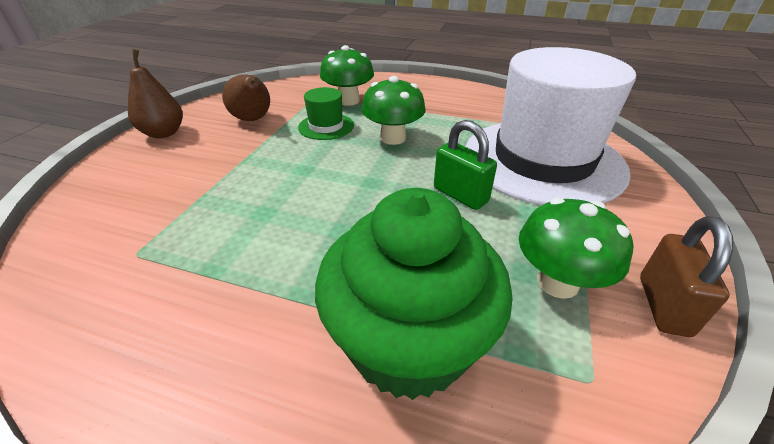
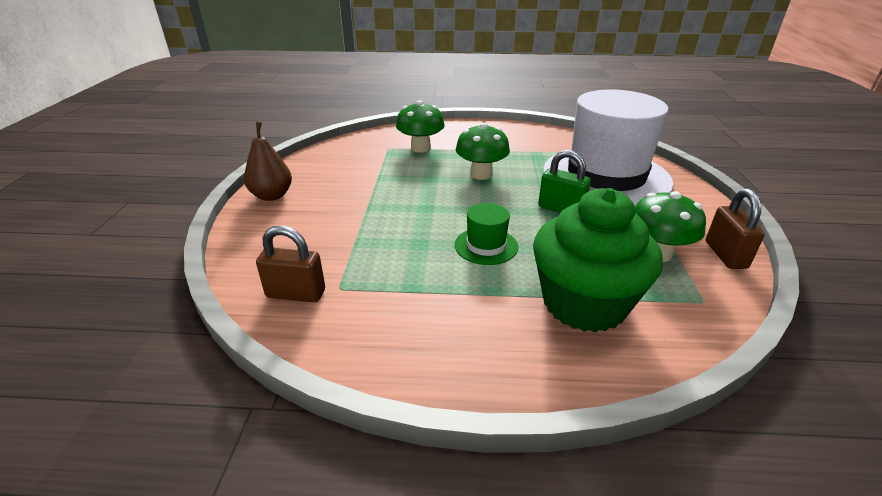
camera: 15 degrees left, 5 degrees down
brown pear [222,74,270,121] -> none
green hat [298,87,354,140] -> green hat moved to [454,203,518,265]
none -> brown padlock [256,225,325,302]

